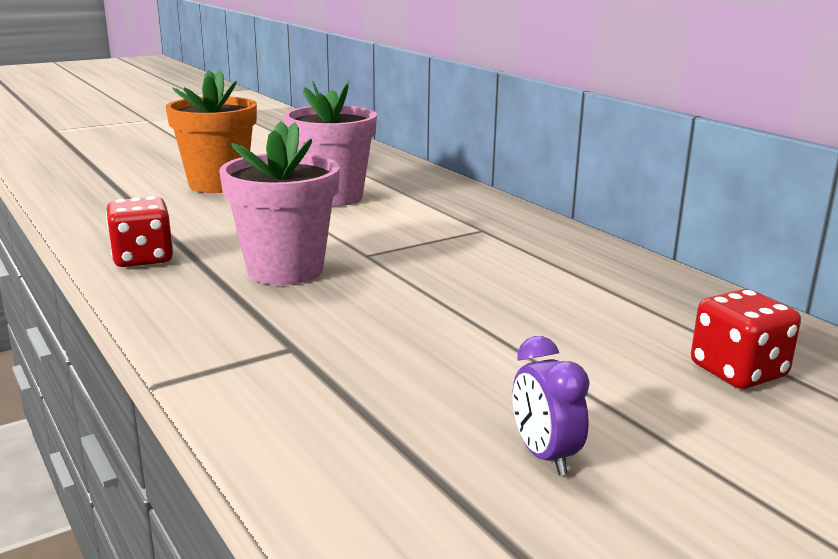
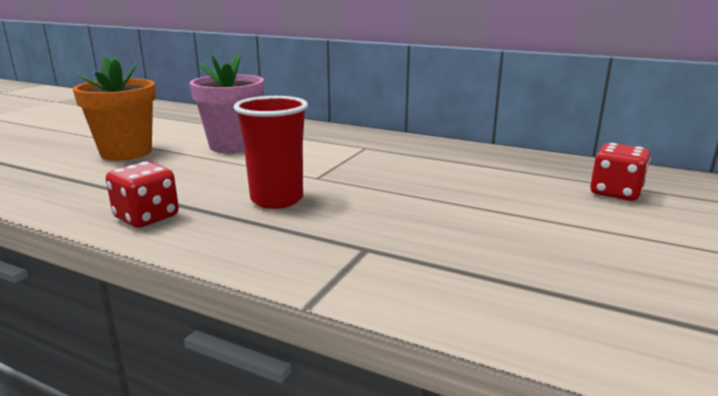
camera: 30 degrees left, 0 degrees up
pink flower pot [219,121,340,285] -> red cup [233,96,308,209]
purple clock [512,336,590,476] -> none

